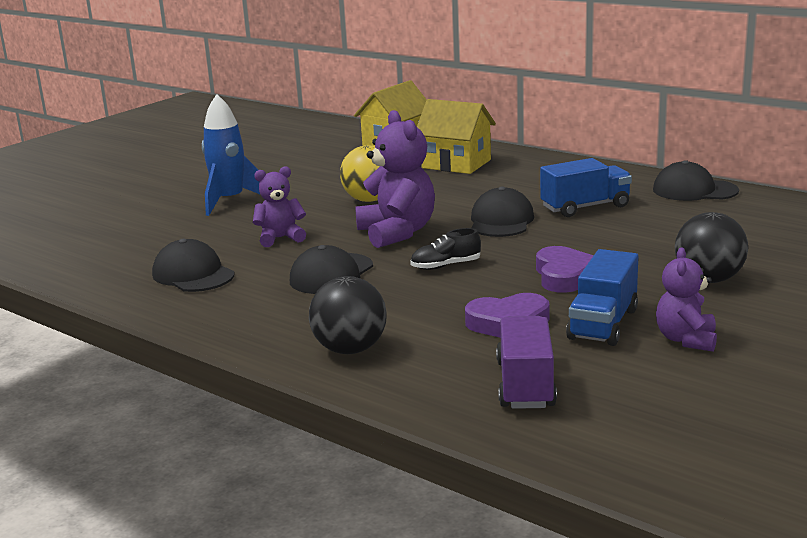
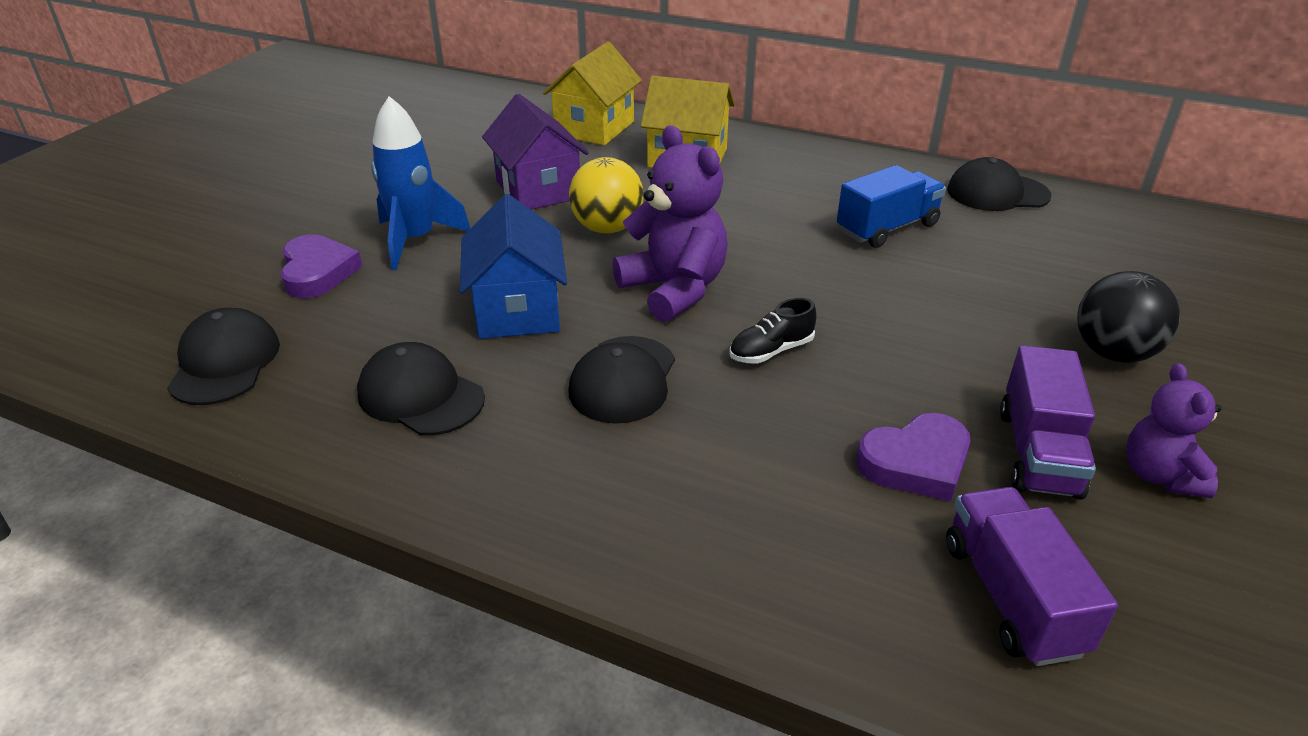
camera: 15 degrees left, 15 degrees up
purple teddy bear [253,166,306,247] -> blue house [460,194,567,339]
black ball [309,276,387,354] -> none
black cap [471,187,534,237] -> black cap moved to [167,308,280,405]
purple heart [536,246,594,293] -> purple heart moved to [280,234,363,298]
blue truck [566,249,638,346] -> purple truck [1000,345,1096,500]
none -> purple house [482,94,589,210]

